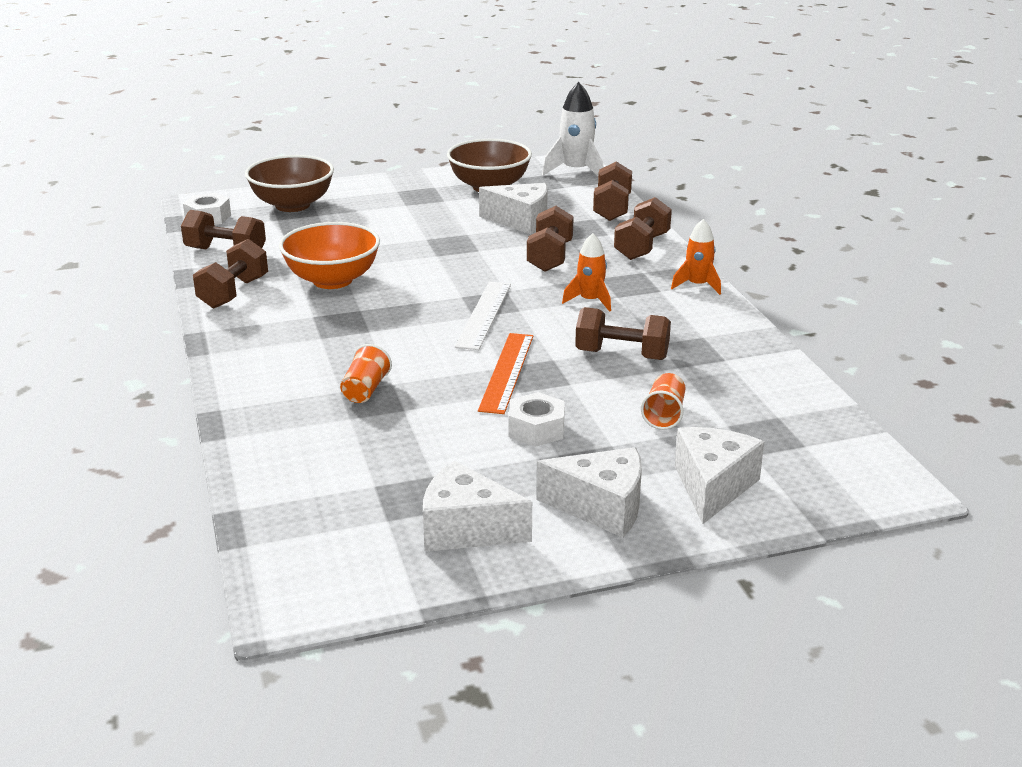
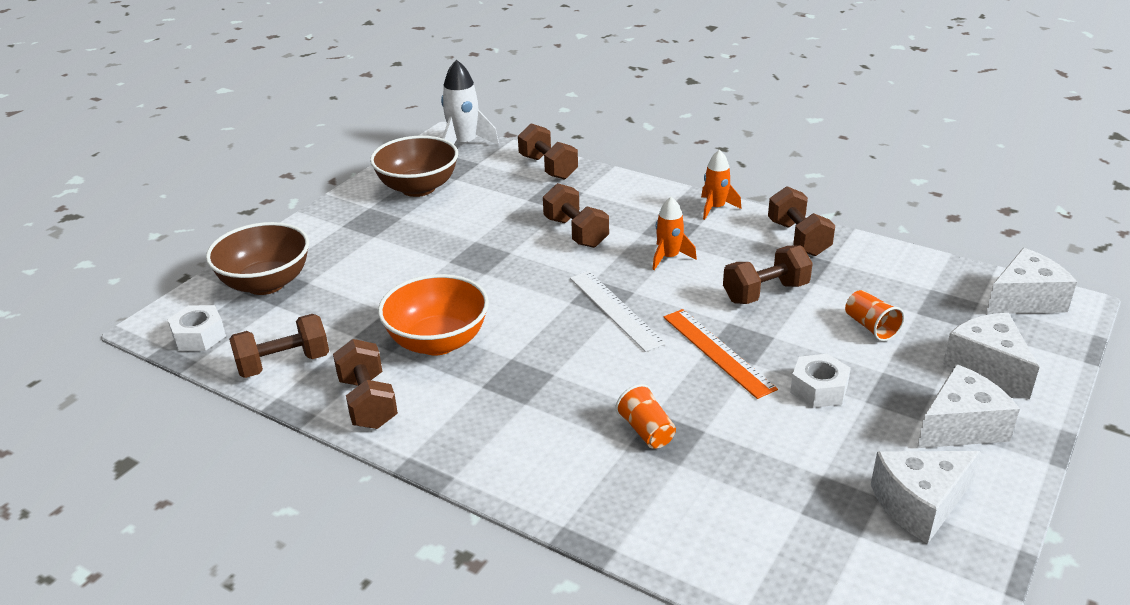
camera: 40 degrees left, 5 degrees up
white cheese [479,183,548,234] -> white cheese moved to [986,248,1077,314]
brown dumbbell [614,197,672,260] -> brown dumbbell moved to [768,186,835,256]

